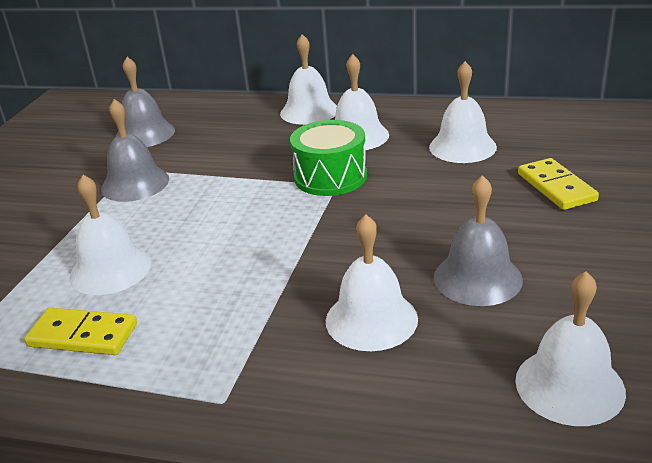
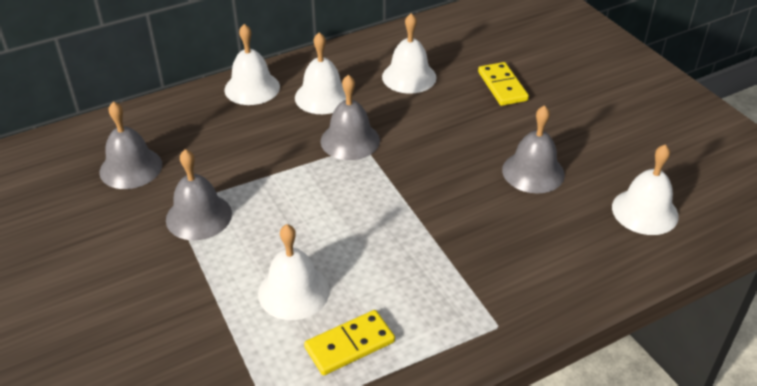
camera: 45 degrees left, 10 degrees up
green drum [290,120,367,196] -> grey bell [320,75,380,160]
white bell [326,214,418,351] -> none
yellow domino [518,158,599,210] -> yellow domino turned 45 degrees clockwise [478,62,529,106]

